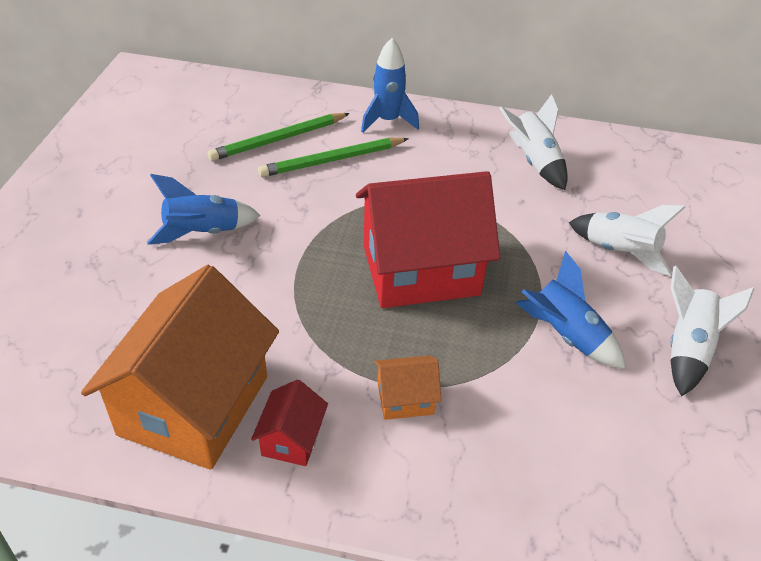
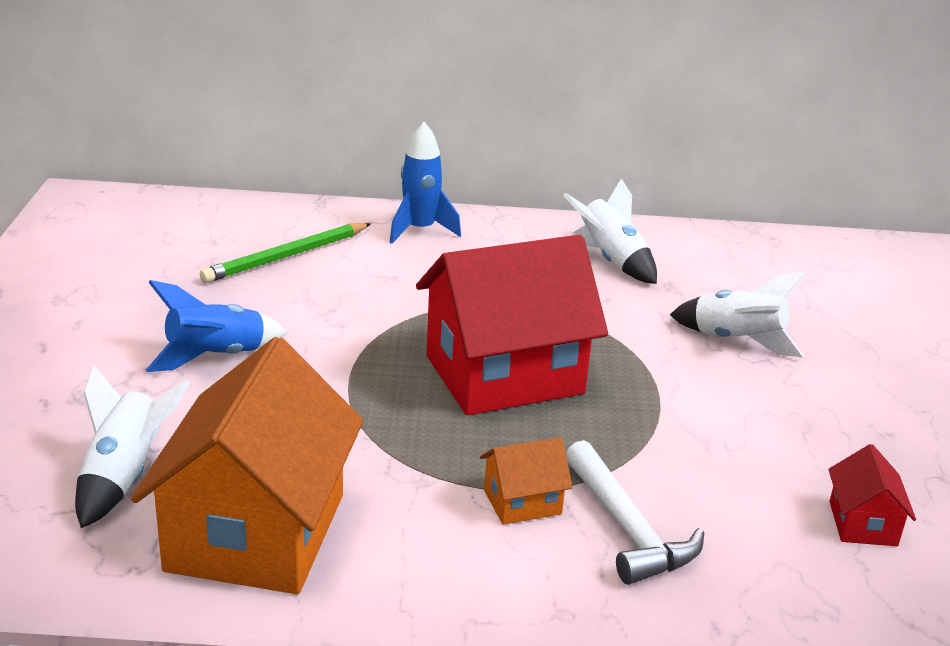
camera: 10 degrees left, 15 degrees down
red house [251,379,328,466] -> red house moved to [828,444,916,546]
green pencil [258,138,409,177] -> none
blue rocket [516,251,626,369] -> none
white rocket [670,266,754,396] -> white rocket moved to [75,365,190,528]
none -> white hammer [566,440,704,585]

